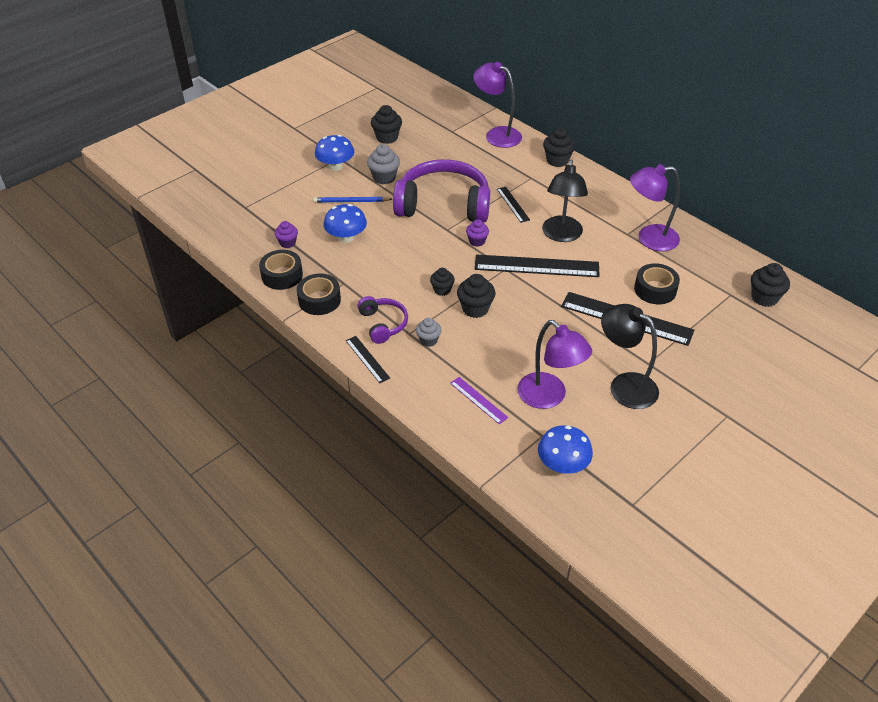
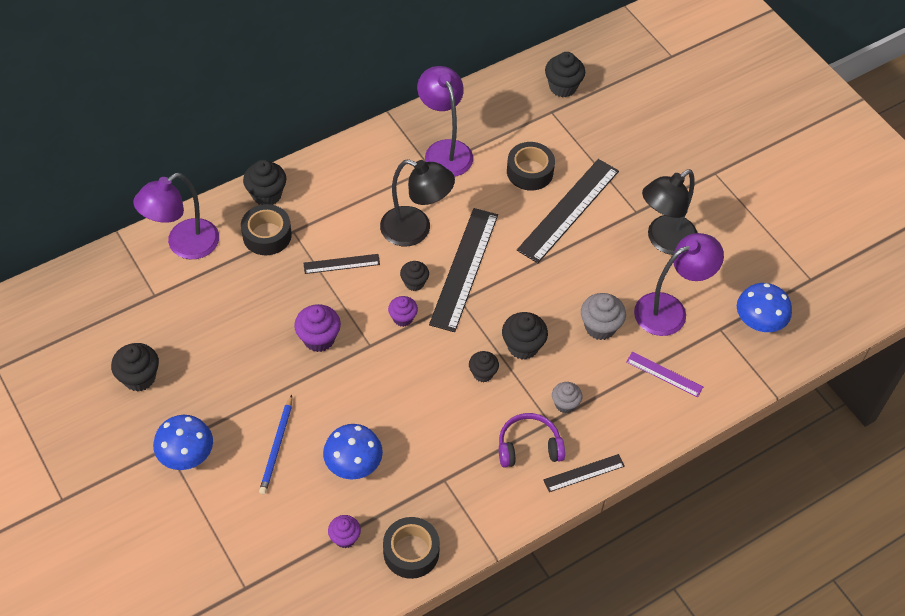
camera: 80 degrees left, 10 degrees up
black tape [297,273,341,315] -> black tape moved to [241,204,292,255]
grey cupcake [367,144,400,184] -> grey cupcake moved to [581,293,626,340]
purple headphones [393,159,490,223] -> purple cupcake [294,304,341,352]
purple ruler [450,377,509,424] -> purple ruler turned 60 degrees clockwise [626,352,703,397]
purple lamp [630,164,680,251] -> purple lamp turned 150 degrees clockwise [417,66,473,177]
none -> black cupcake [400,261,429,291]

